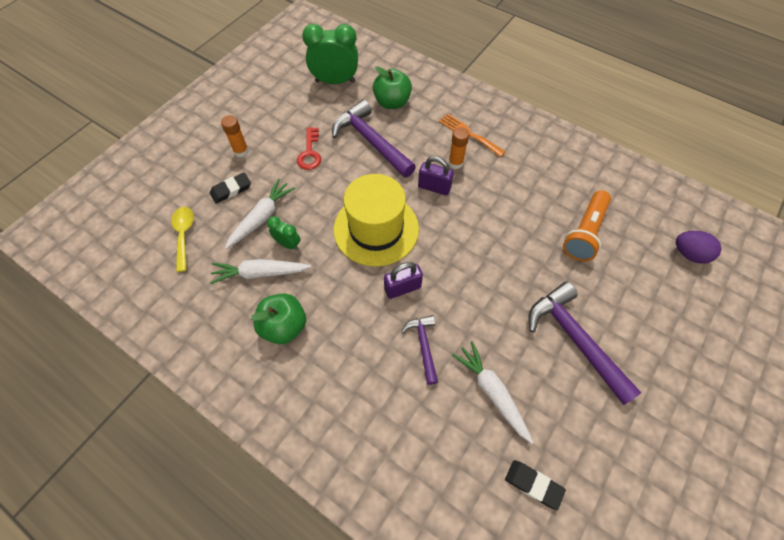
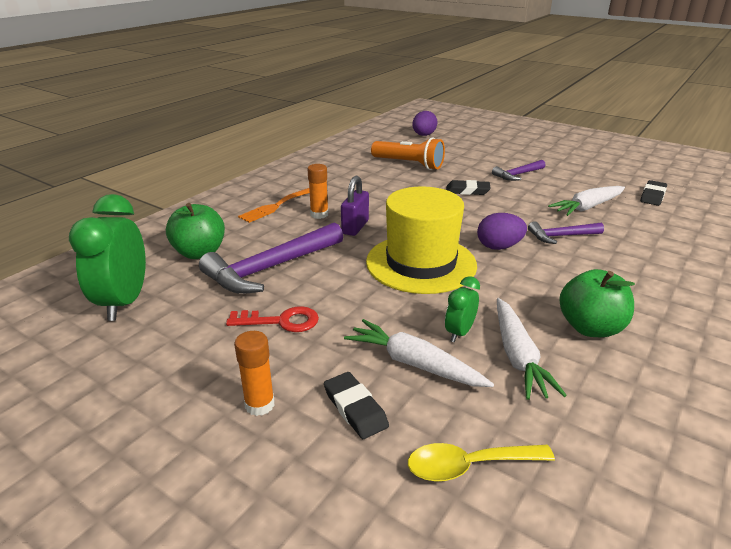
camera: 90 degrees left, 30 degrees down
purple padlock [384,262,423,299] -> purple egg [477,213,527,250]
purple hammer [528,282,642,405] -> purple hammer [492,160,546,181], size x0.54
none -> black eraser [446,180,491,195]

